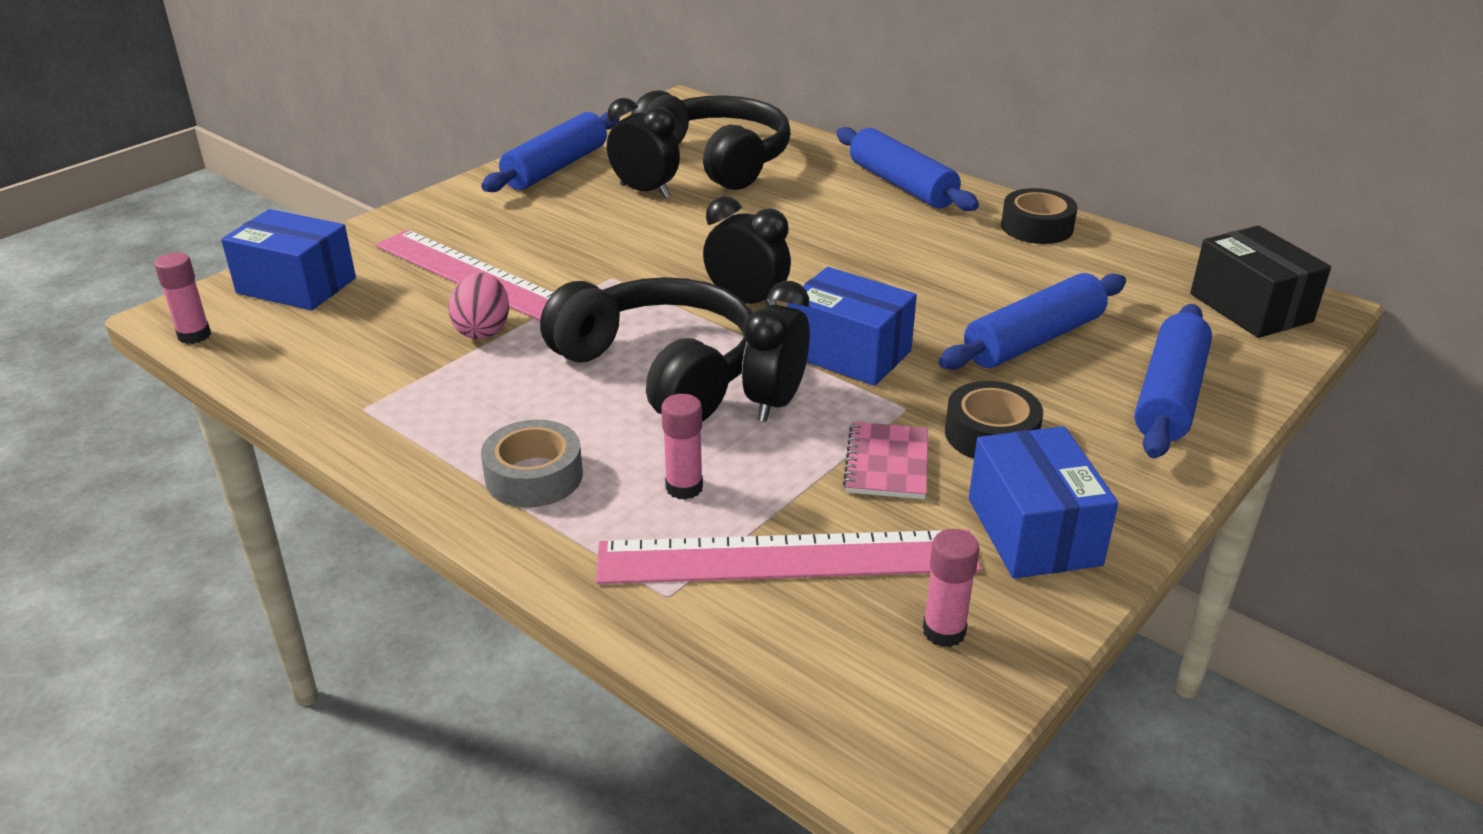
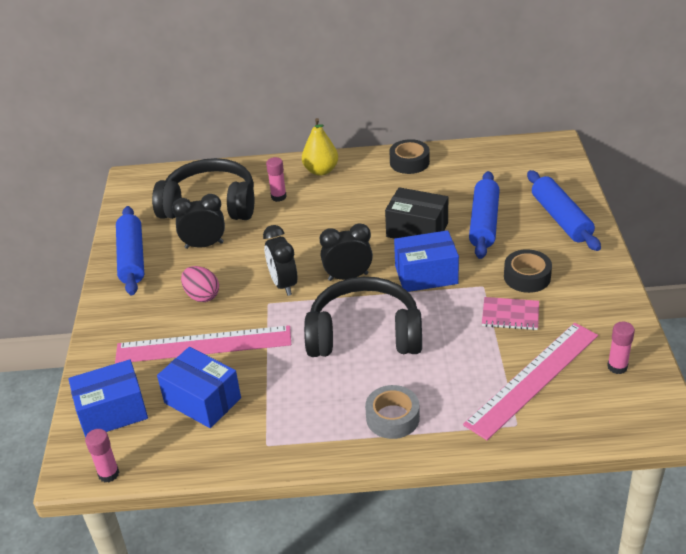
camera: 40 degrees left, 5 degrees up
pink egg [448,273,509,340] -> pink egg moved to [181,266,219,302]
pink glue stick [661,394,703,500] -> pink glue stick moved to [266,157,287,202]
black clock [742,281,810,422] -> black clock moved to [263,225,297,296]
blue rolling pin [836,127,979,211] -> yellow pear [302,118,338,176]
pink notebook [843,422,928,499] -> pink notebook turned 45 degrees counterclockwise [482,297,539,330]
blue box [969,426,1118,579] -> blue box moved to [157,347,241,428]
black box [1190,226,1331,338] -> black box moved to [385,187,448,239]

